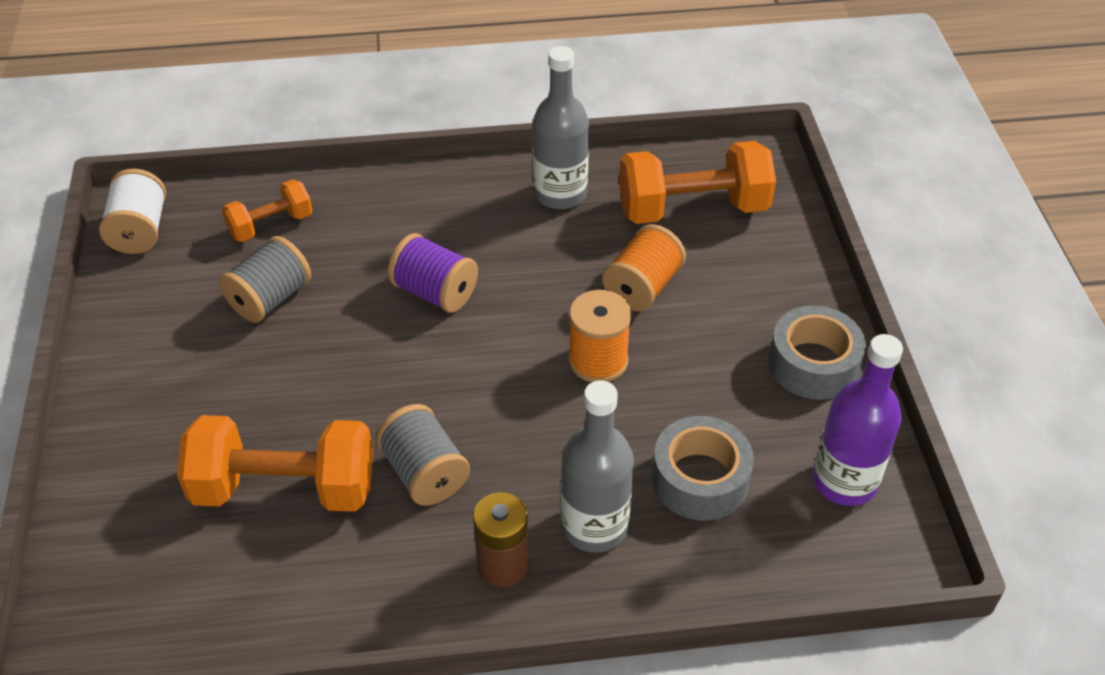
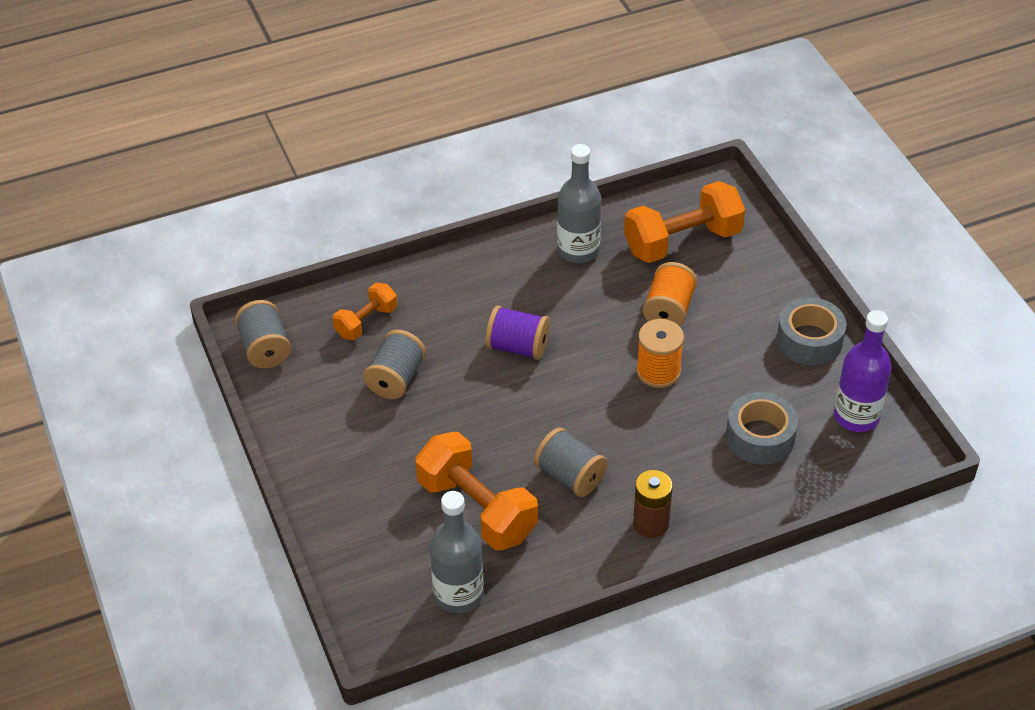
camera: 15 degrees left, 0 degrees up
white spool [99,169,166,254] -> grey spool [235,300,291,368]
orange dumbbell [177,415,373,512] -> orange dumbbell turned 60 degrees clockwise [415,432,538,550]
grey bottle [561,380,634,553] -> grey bottle moved to [430,491,484,613]

